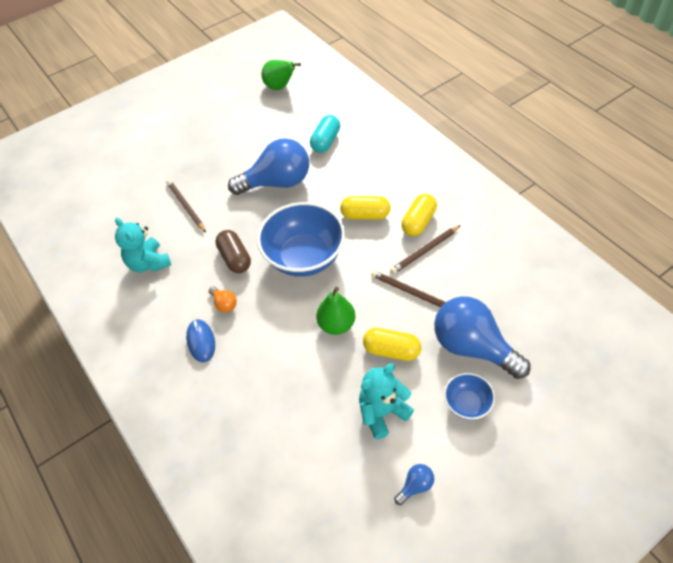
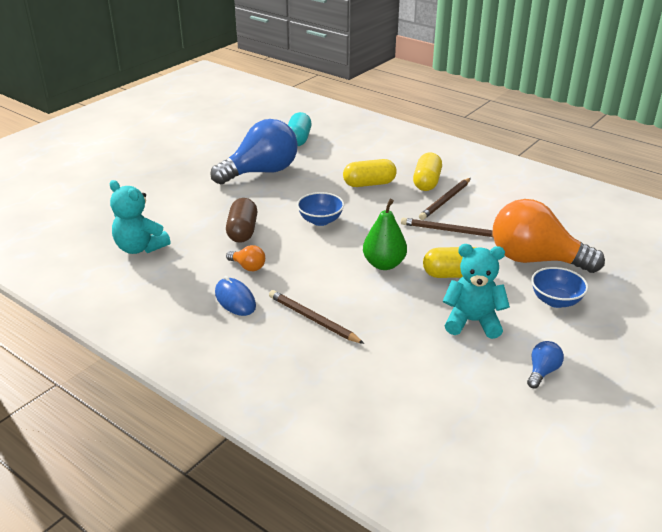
camera: 20 degrees left, 20 degrees down
brown pencil [166,179,206,233] -> brown pencil moved to [269,290,365,344]
brown capsule [215,230,251,273] -> brown capsule turned 45 degrees clockwise [226,198,257,243]
blue bowl [257,202,345,277] -> blue bowl [297,192,344,226], size x0.49
green pear [261,60,301,90] -> none
turquoise teddy bear [359,363,414,439] -> turquoise teddy bear turned 60 degrees clockwise [443,244,510,339]
blue light bulb [434,296,531,379] -> orange light bulb [493,199,605,273]

